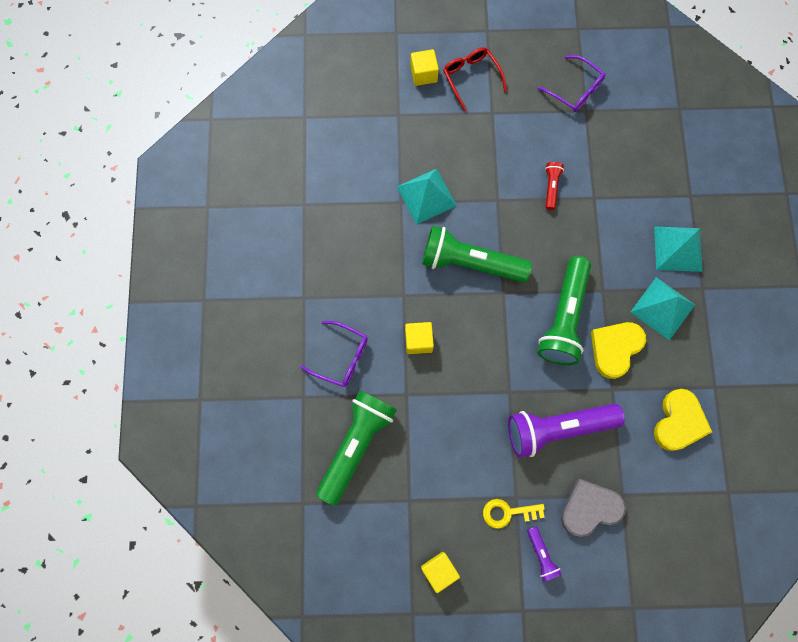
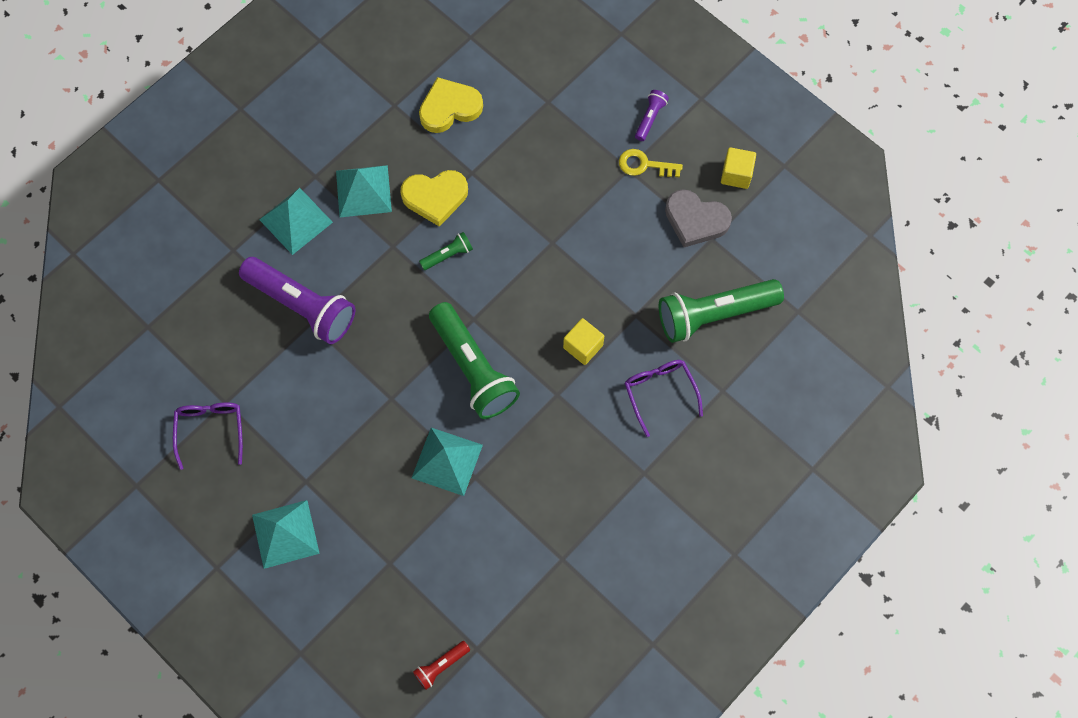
camera: 135 degrees left, 5 degrees down
yellow cube [410,49,439,86] -> none
red glasses [443,47,507,111] -> turquoise pyramid [252,500,320,569]
yellow key [483,499,545,529] -> yellow key turned 150 degrees clockwise [619,149,683,178]
purple flashlight [508,404,625,458] -> purple flashlight moved to [239,257,355,344]
green flashlight [538,256,591,365] -> green flashlight [419,232,473,270], size x0.45
red flashlight [545,162,564,210] -> red flashlight moved to [413,641,470,690]
grey heart [561,479,626,537] -> grey heart moved to [665,189,732,247]

